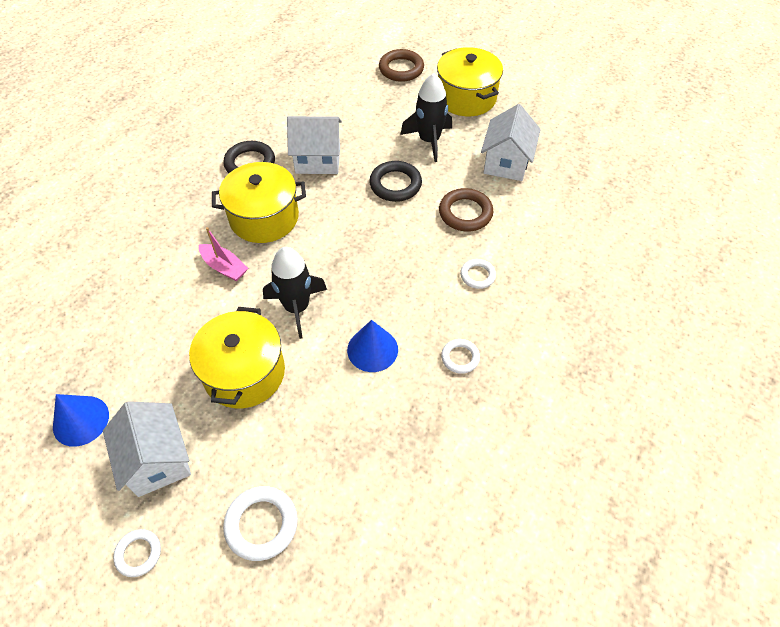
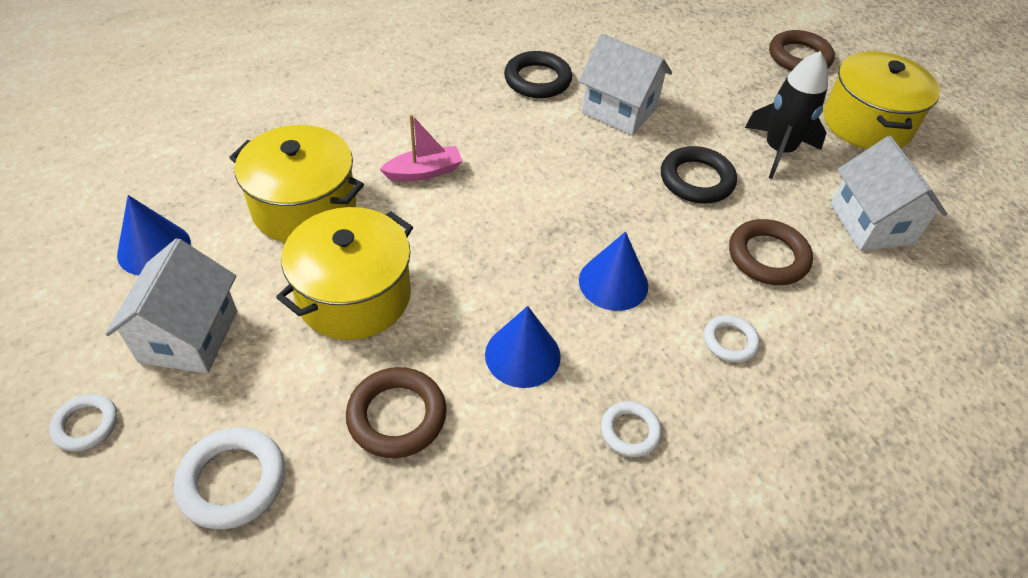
camera: 30 degrees right, 5 degrees down
pink boat [199,227,248,281] -> pink boat turned 90 degrees counterclockwise [380,114,463,181]
yellow pot [212,162,306,243] -> yellow pot moved to [229,125,364,243]
black rocket [263,247,327,339] -> none
white house [481,104,541,181] -> white house turned 60 degrees counterclockwise [831,136,947,251]
none -> brown ring [346,367,447,458]
none -> blue cone [579,232,648,311]

